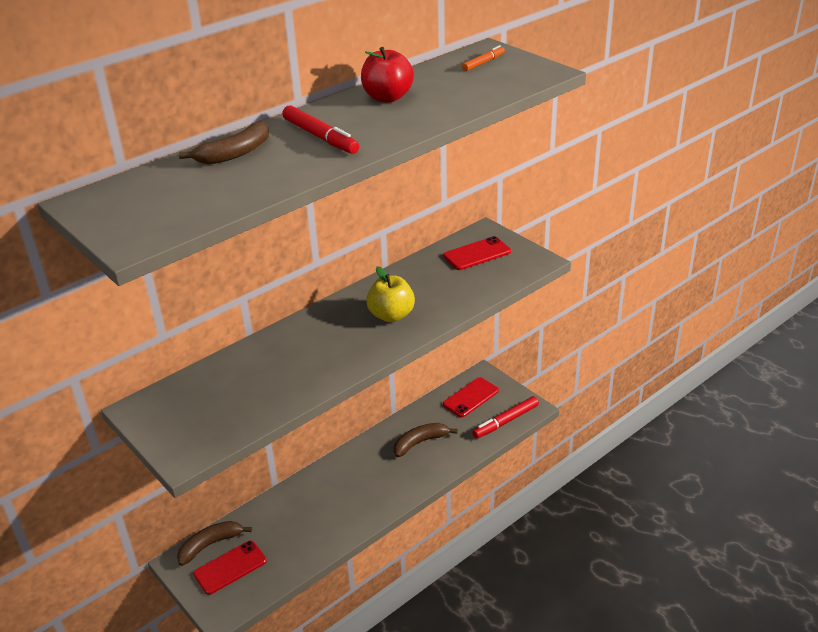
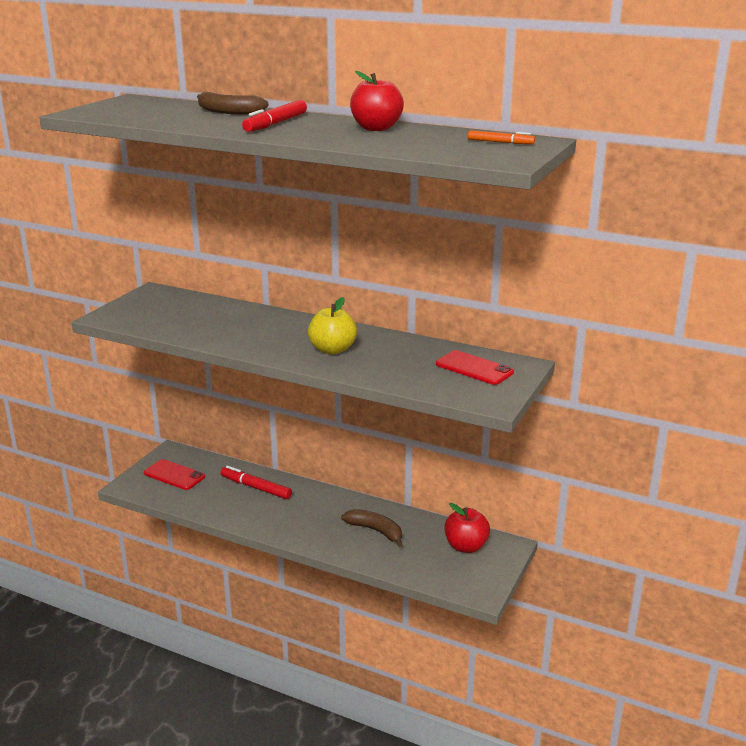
camera: 65 degrees right, 10 degrees down
brown banana [177,521,252,566] -> none
red phone [443,377,499,417] -> red apple [444,503,490,553]
red marker [472,396,539,438] -> red marker moved to [221,466,292,499]

